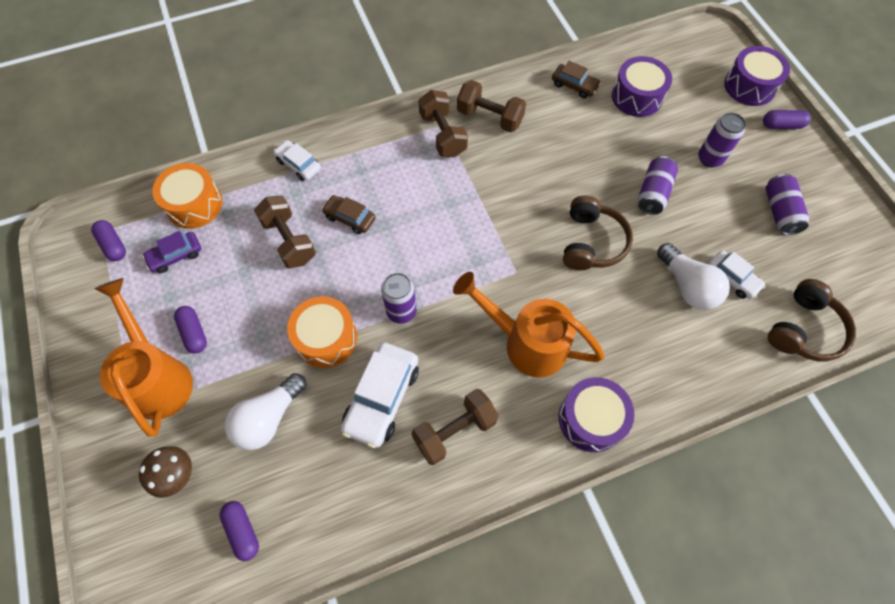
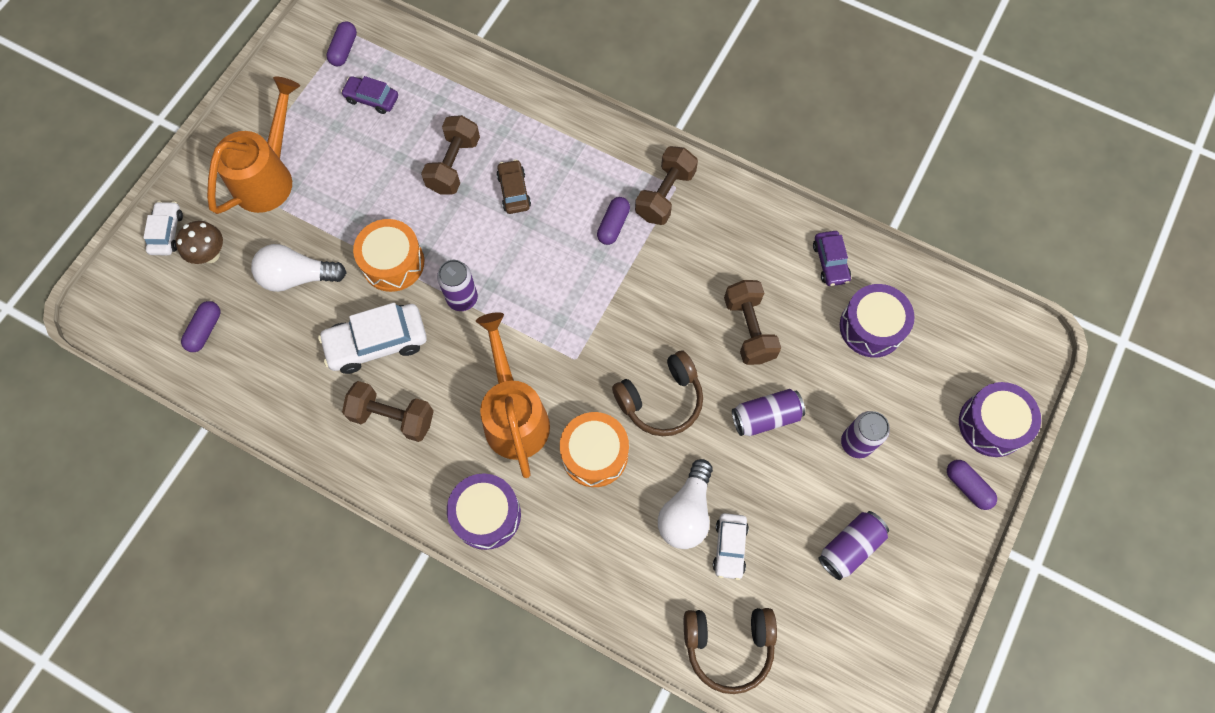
camera: 50 degrees right, 5 degrees up
orange drum [152,163,223,229] -> orange drum moved to [560,412,629,487]
purple capsule [174,306,207,354] -> purple capsule moved to [597,197,630,245]
white car [273,140,321,181] -> white car moved to [143,201,183,255]
brown dumbbell [457,80,526,132] -> brown dumbbell moved to [724,280,781,365]
brown car [552,61,601,98] -> purple car [813,231,851,286]

